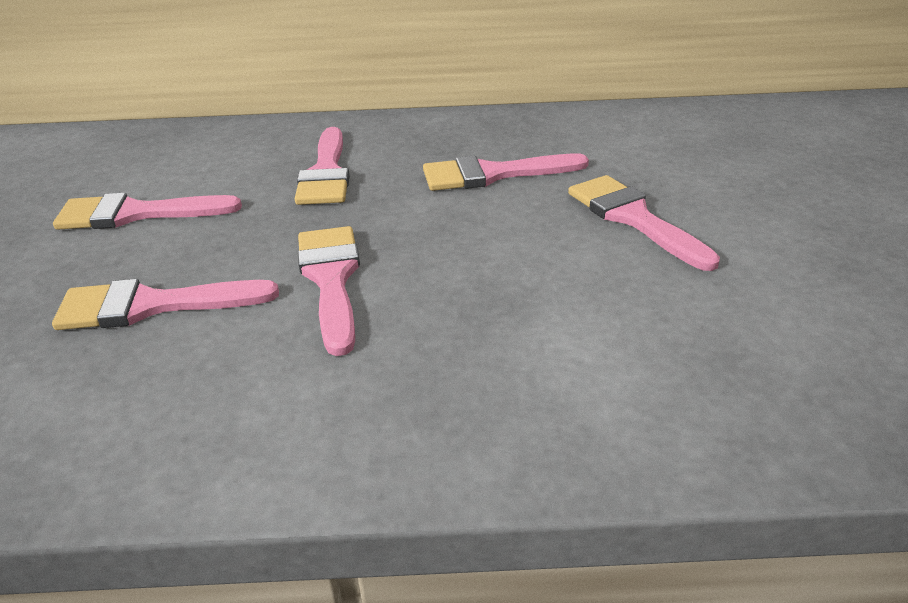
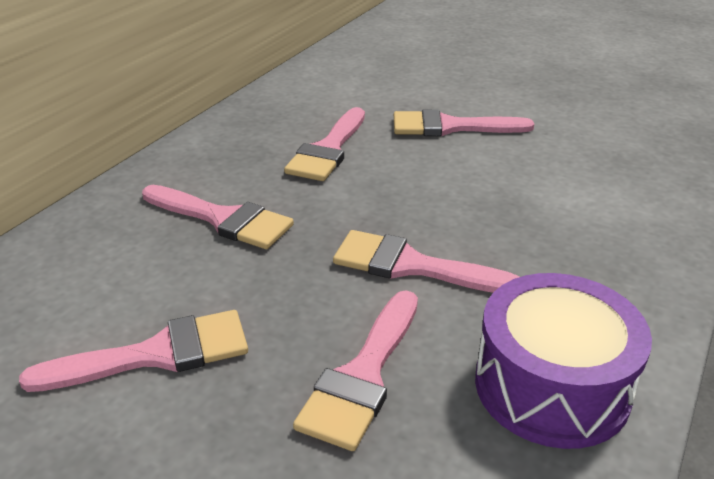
camera: 60 degrees left, 0 degrees up
pink brush [53,193,242,230] -> pink brush turned 135 degrees counterclockwise [19,310,248,392]
none -> purple drum [475,273,652,449]

